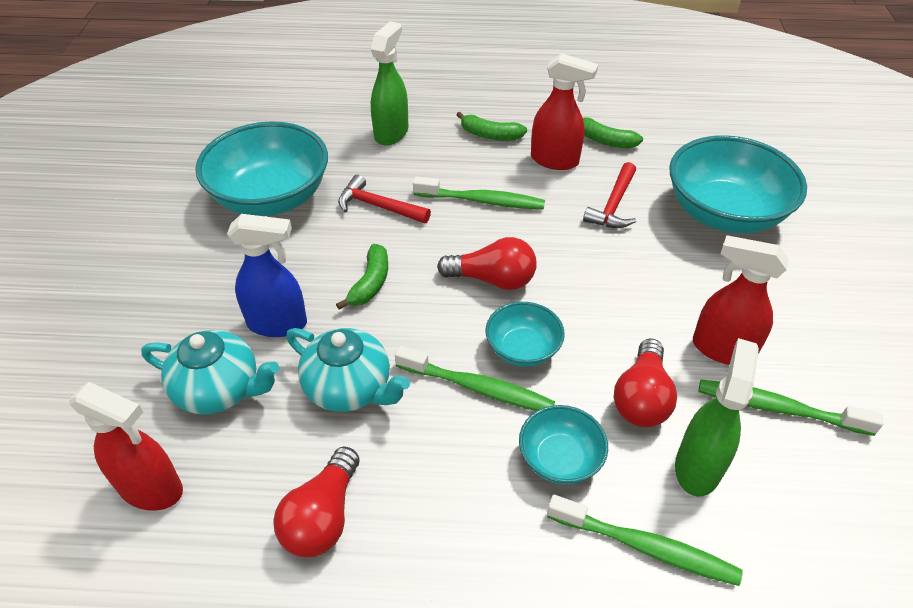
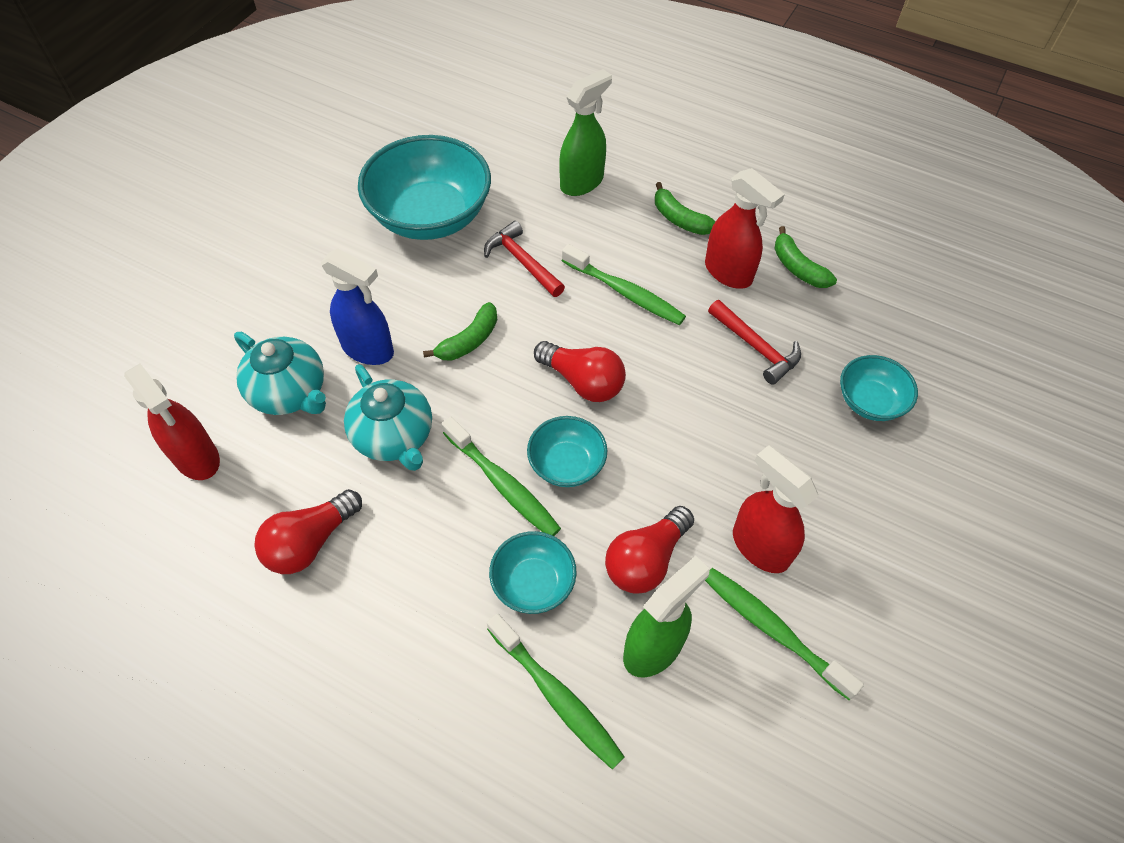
camera: 25 degrees right, 10 degrees up
red hammer [583,162,636,228] -> red hammer turned 90 degrees counterclockwise [708,300,801,385]
turquoise bowl [669,135,807,234] -> turquoise bowl [840,355,918,421], size x0.51

